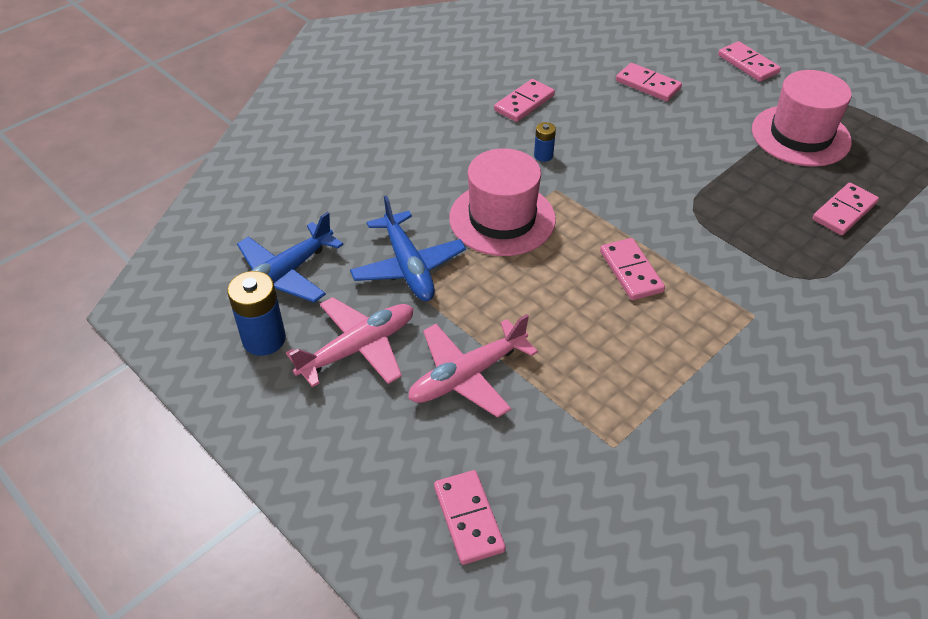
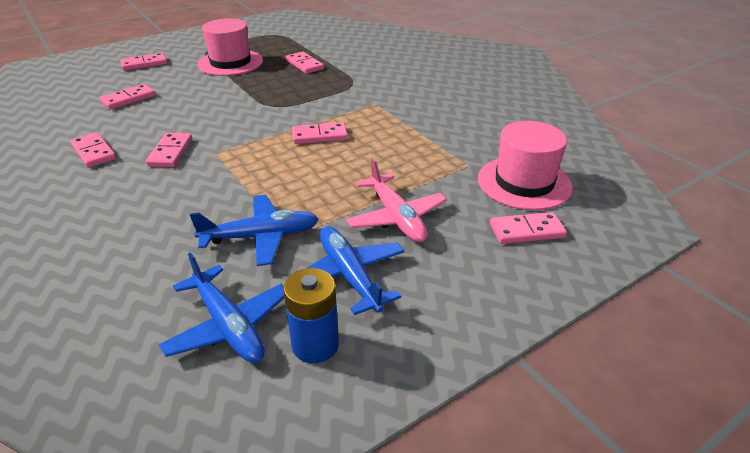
camera: 80 degrees left, 10 degrees down
pink plane [286,297,413,387] -> blue plane [307,226,405,315]
pink hat [449,148,556,256] -> pink hat moved to [478,121,573,210]
blue battery [534,122,556,162] -> pink domino [146,133,192,167]

